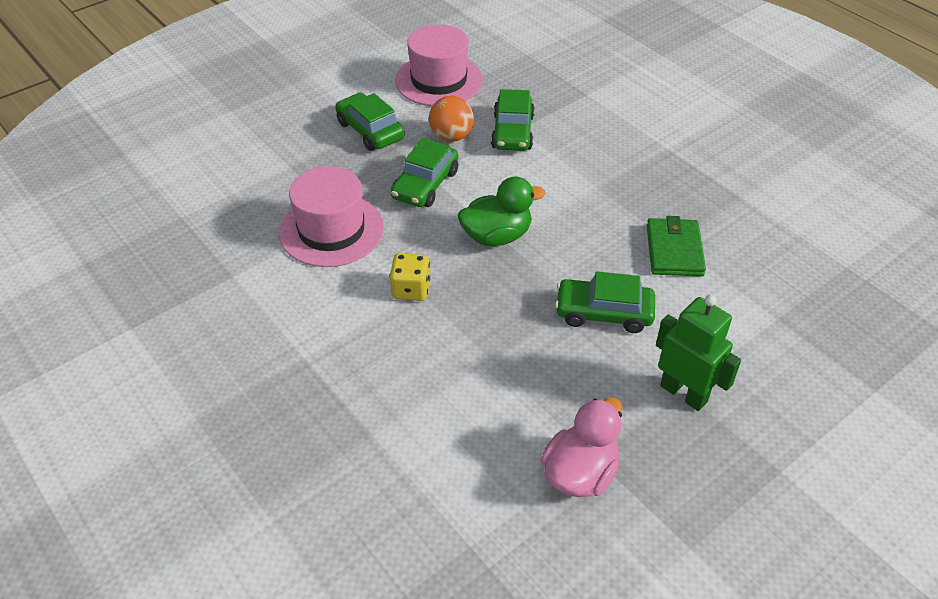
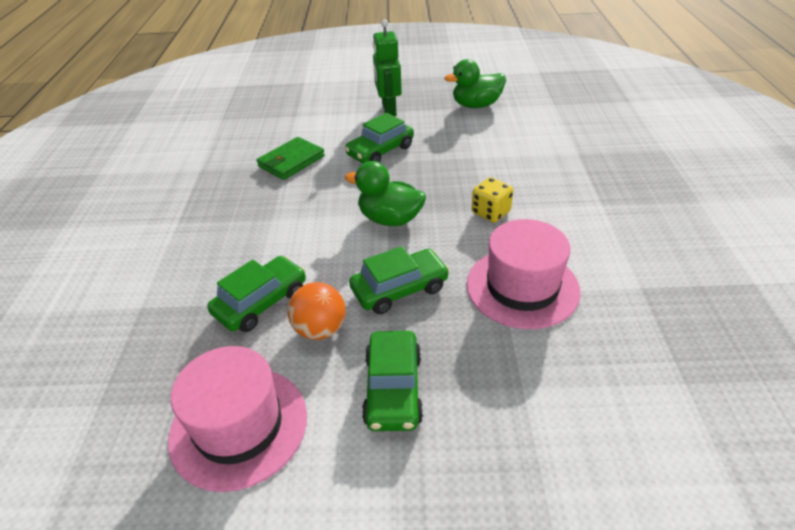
camera: 140 degrees left, 5 degrees down
pink duck [541,397,623,497] -> green duck [445,59,506,108]
green car [555,272,655,333] -> green car turned 90 degrees clockwise [345,113,414,163]

